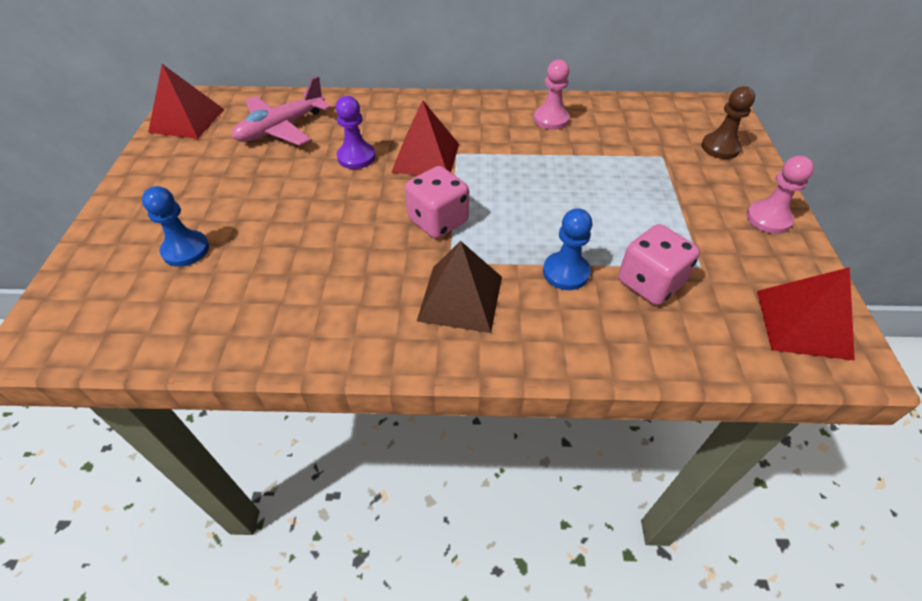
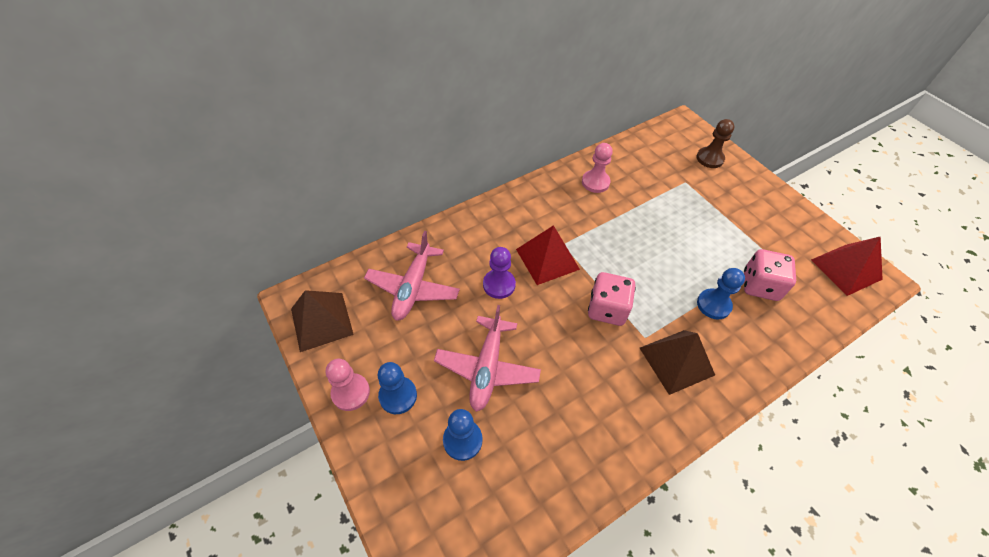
camera: 35 degrees left, 5 degrees up
red pyramid [148,64,224,139] -> brown pyramid [291,290,354,352]
pink pawn [746,156,814,234] -> pink pawn moved to [326,359,370,411]
none -> blue pawn [378,362,417,414]
none -> pink plane [434,305,541,412]

